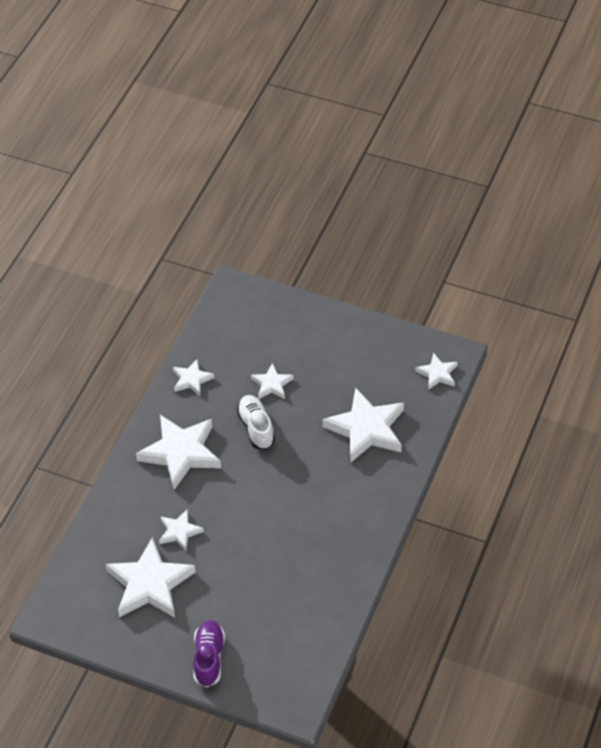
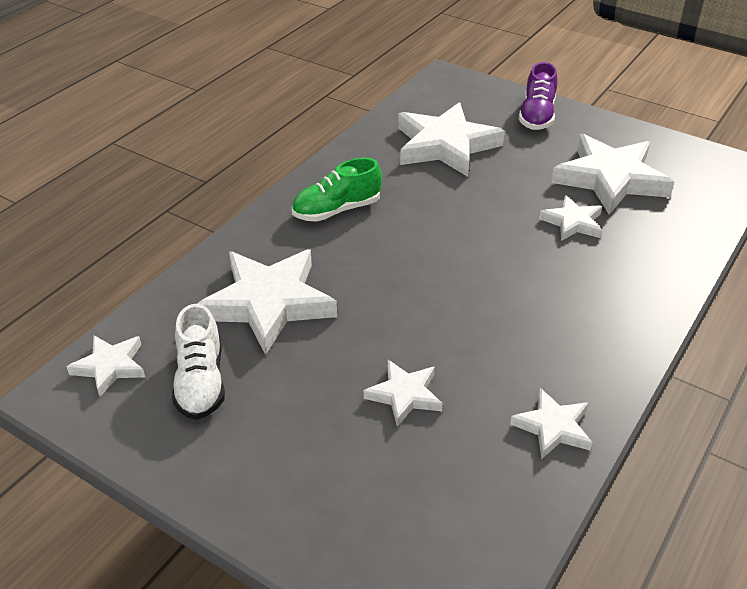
camera: 170 degrees left, 10 degrees down
white star [136,415,221,490] -> white star moved to [398,102,505,177]
white shoe [237,395,275,450] -> white shoe moved to [172,304,225,420]
none -> green shoe [292,157,382,222]

